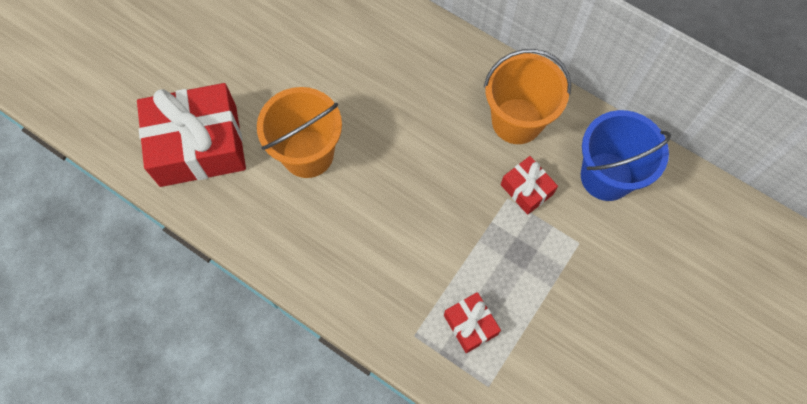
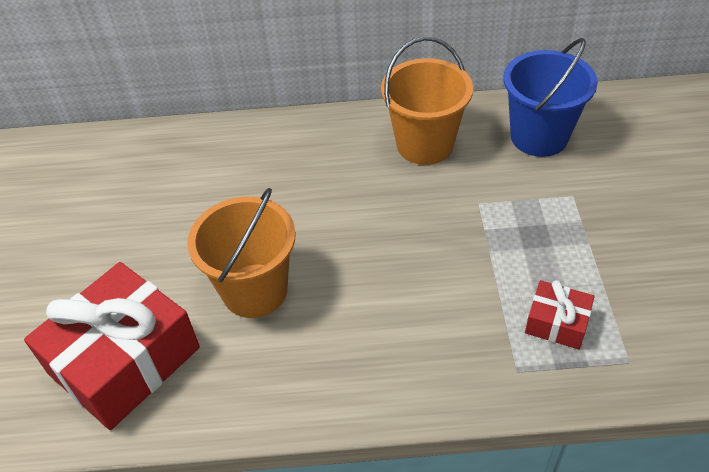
camera: 35 degrees left, 20 degrees down
red gift [501,156,558,215] -> none

